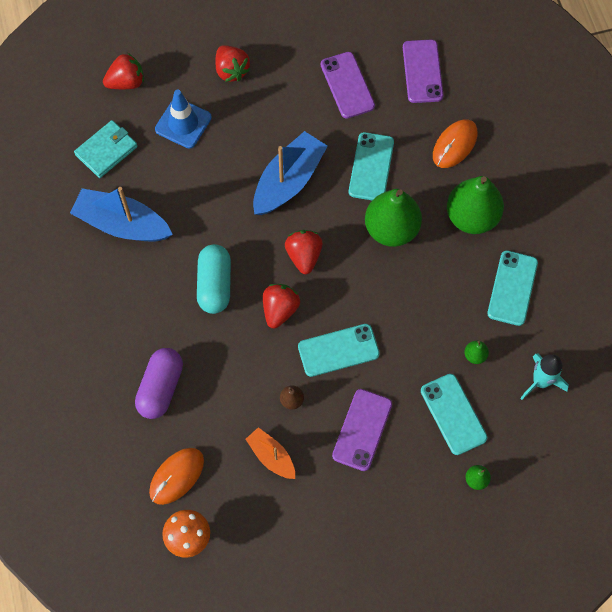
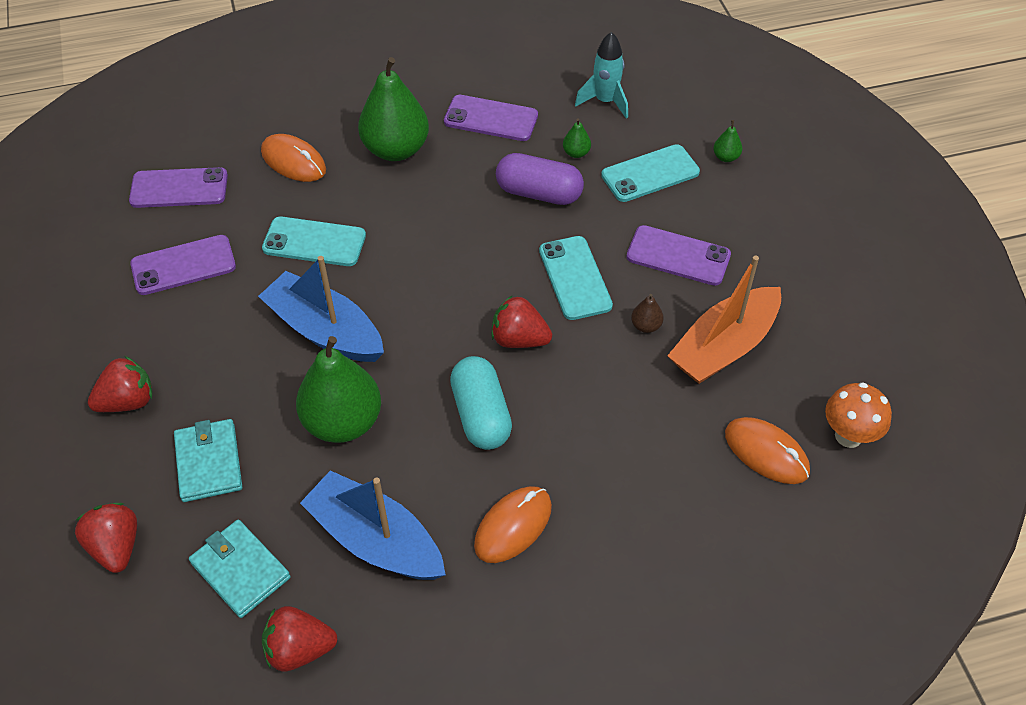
camera: 90 degrees left, 15 degrees down
blue boat [70,187,173,242] -> blue boat turned 105 degrees clockwise [300,470,446,580]
purple capsule [135,348,183,419] -> purple capsule moved to [496,153,584,205]
blue traffic cone [155,90,212,149] -> turquoise wallet [174,419,242,502]
turquoise capsule [197,244,231,314] -> turquoise capsule turned 75 degrees clockwise [450,356,512,450]
orange boat [245,427,295,479] -> orange boat [667,256,781,384], size x1.76
red strawberry [285,230,323,274] -> red strawberry moved to [262,606,338,671]
green pear [365,189,422,247] -> green pear moved to [296,336,381,443]
turquoise phone [487,250,538,326] -> purple phone [444,95,538,141]
none -> orange mouse [474,486,552,563]

